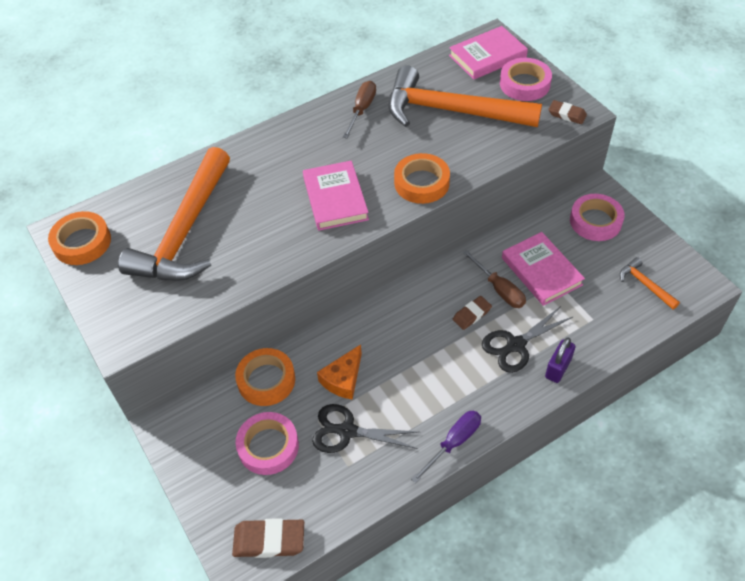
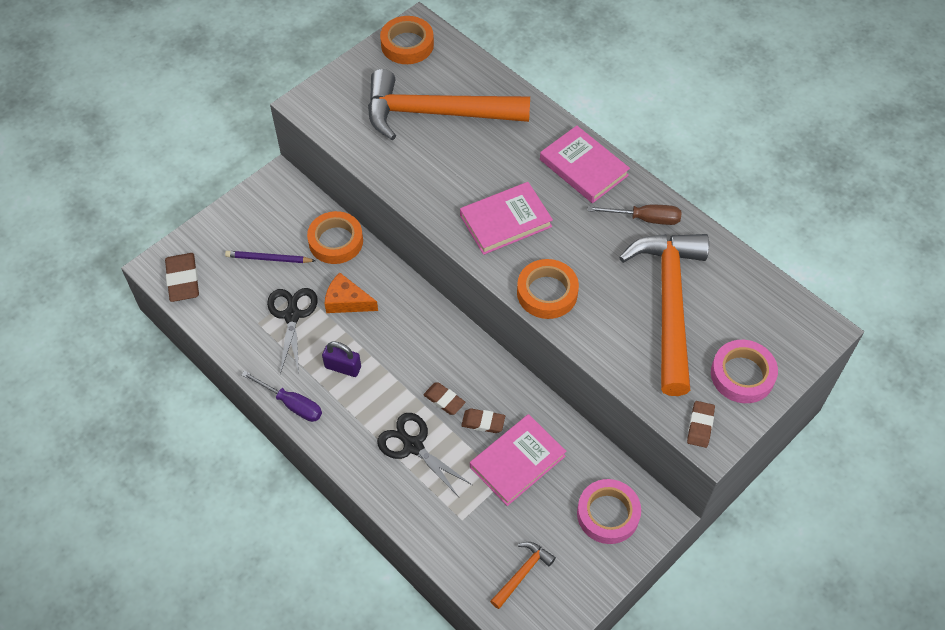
camera: 75 degrees right, 5 degrees up
pink tape [236,412,299,475] -> purple pencil [225,251,316,263]
pink book [449,26,528,80] -> pink book moved to [540,126,630,203]
brown screwdriver [463,250,526,308] -> brown eraser [461,409,505,433]
purple padlock [545,337,576,383] -> purple padlock moved to [322,341,361,377]

